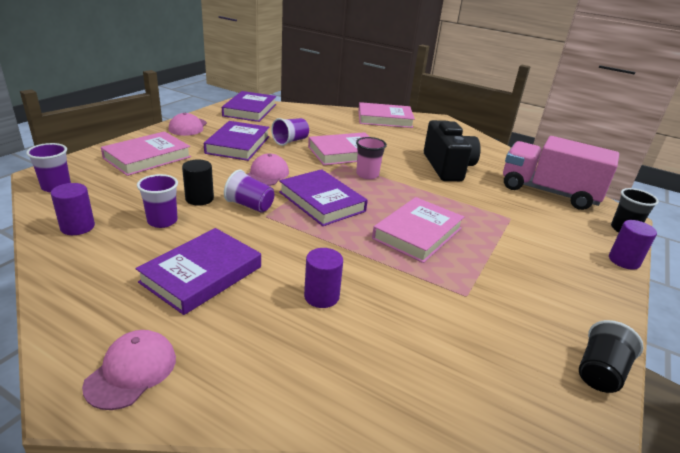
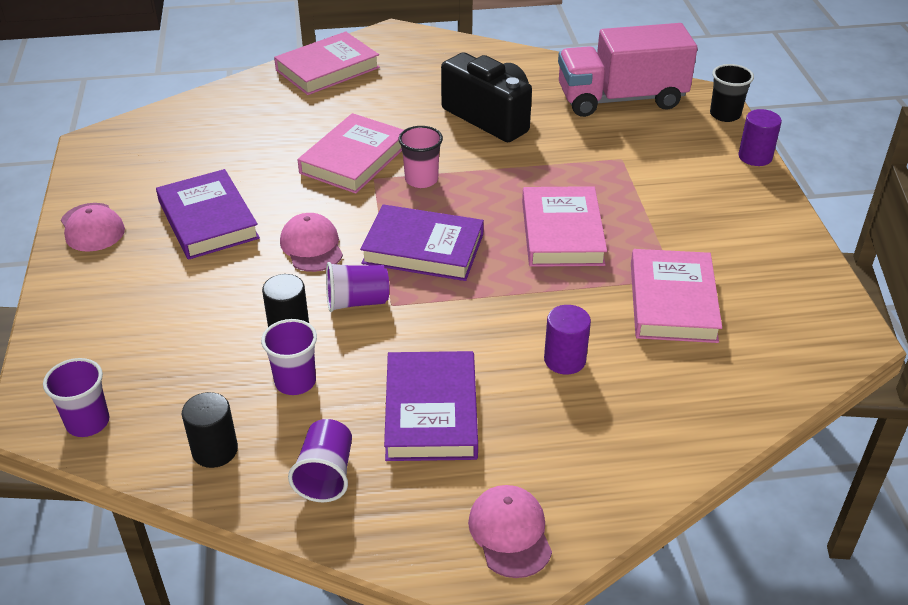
camera: 35 degrees left, 10 degrees up
purple cylinder [51,183,95,235] -> black cylinder [182,392,238,468]
pink book [101,131,191,176] -> pink book moved to [631,249,722,343]
purple book [222,91,276,122] -> none
purple cup [271,118,309,146] -> purple cup moved to [288,419,352,502]
black cup [579,320,644,393] -> none

